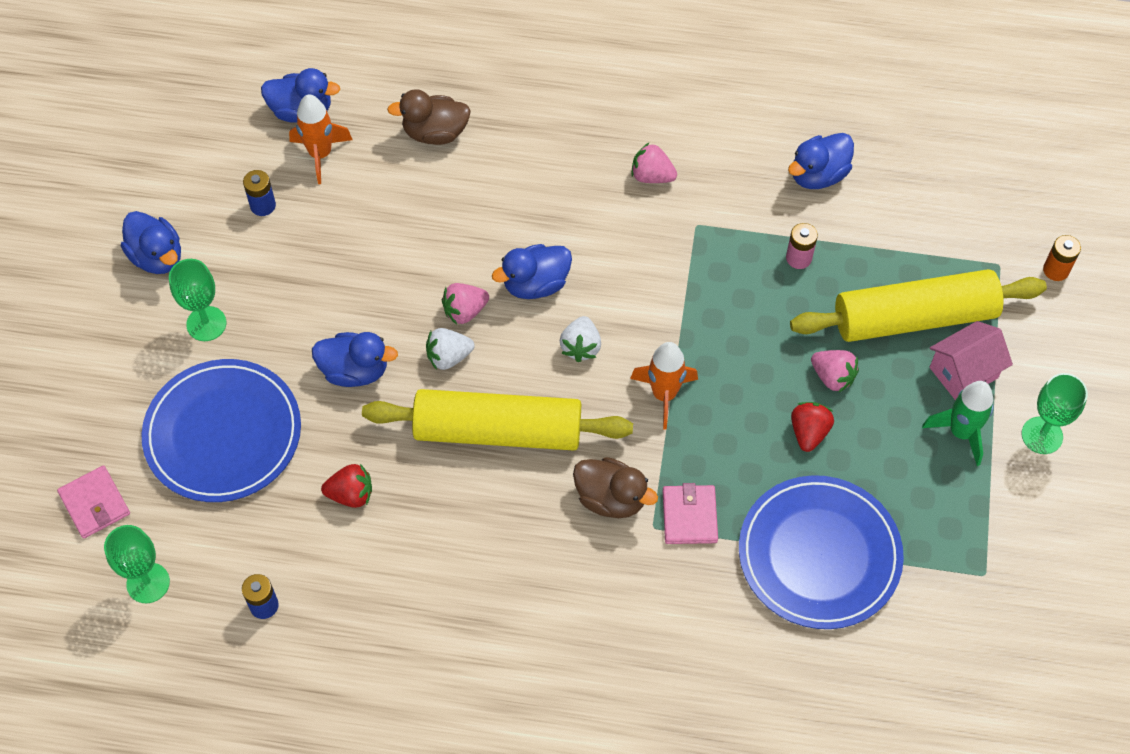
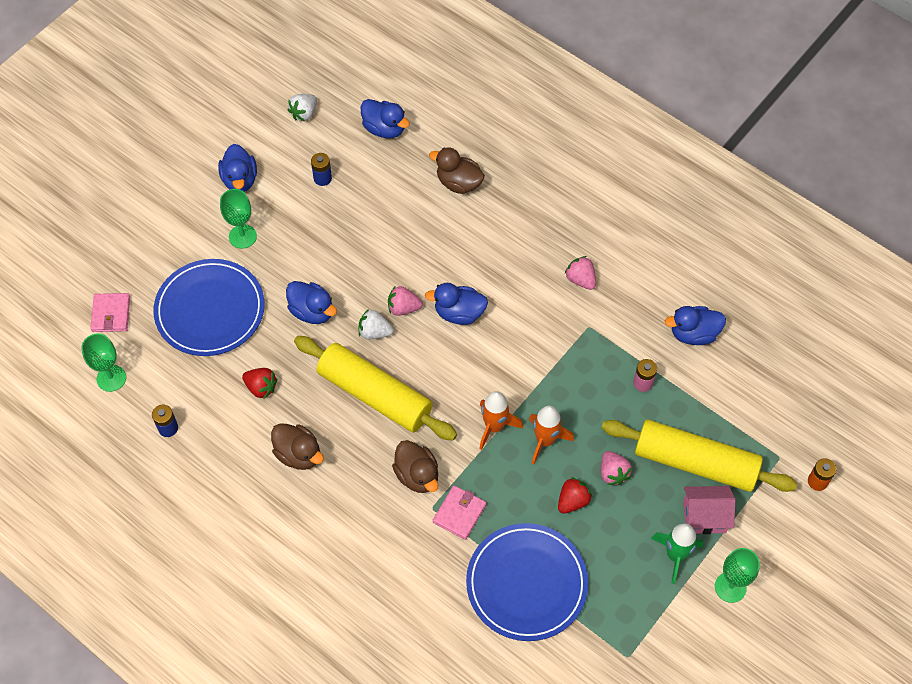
camera: 30 degrees right, 0 degrees up
orange rocket [289,94,353,184] -> orange rocket moved to [529,405,574,465]
white strawberry [560,316,601,362] -> white strawberry moved to [288,94,317,121]
none -> brown duck [271,423,324,470]

